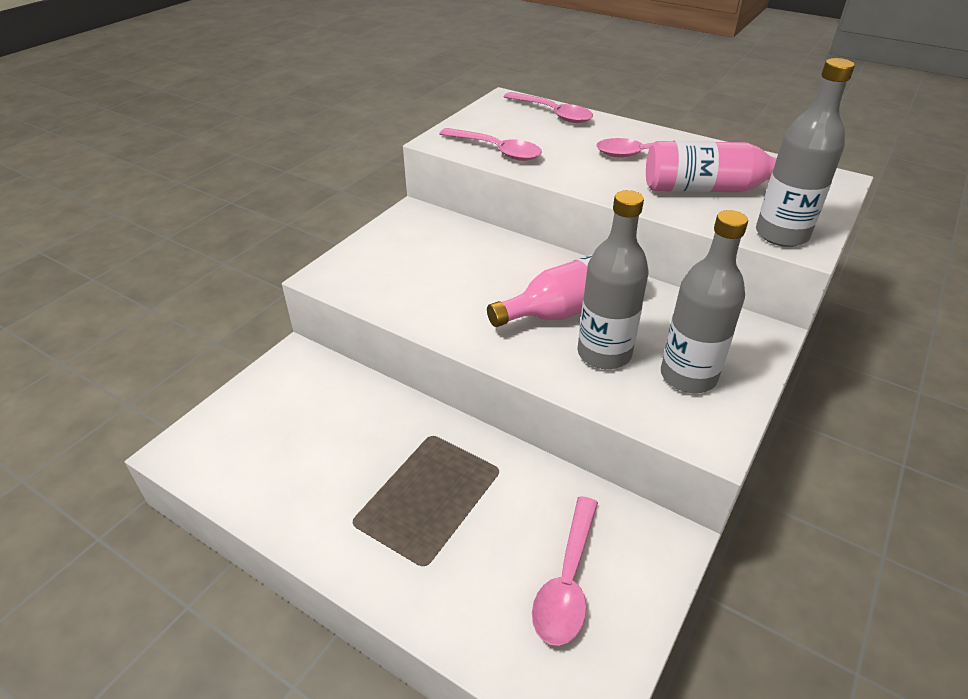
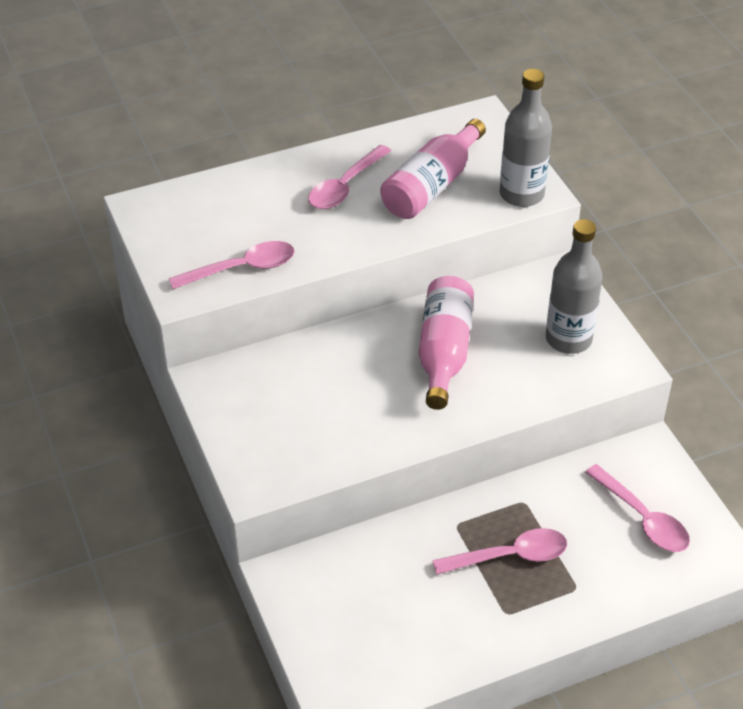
camera: 55 degrees left, 5 degrees up
pink spoon [504,92,593,123] -> pink spoon moved to [432,528,567,575]
grey bottle [577,190,649,369] -> none

